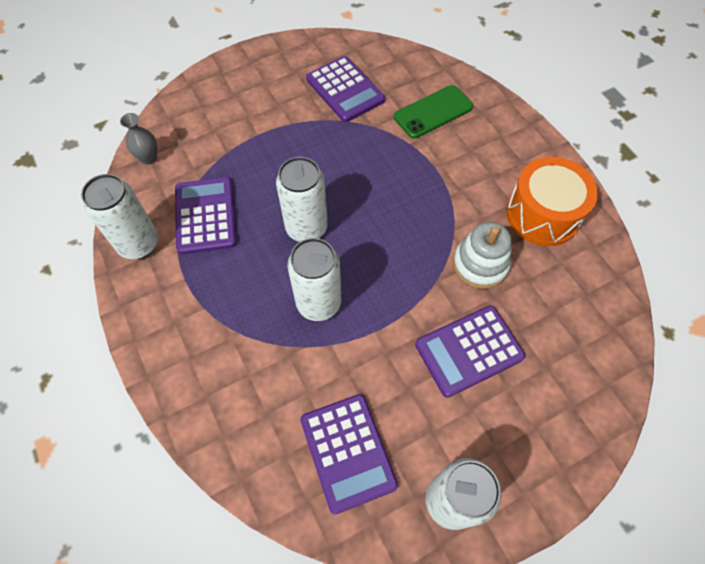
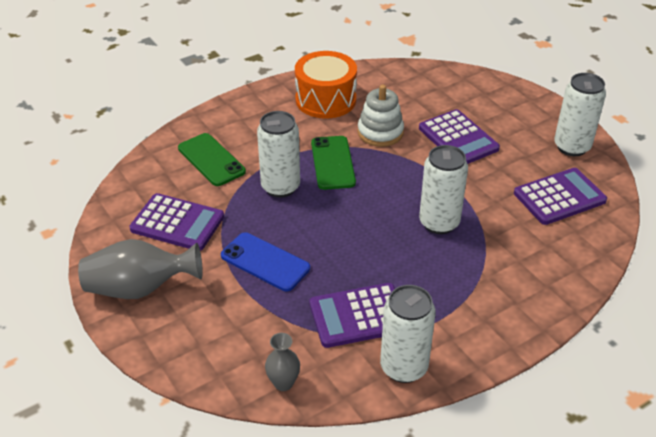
camera: 95 degrees left, 20 degrees down
white can [276,157,328,242] -> white can moved to [257,111,300,198]
purple calculator [306,56,385,122] -> purple calculator turned 60 degrees clockwise [129,193,224,251]
none -> grey vase [78,239,203,299]
none -> blue phone [221,232,310,291]
none -> green phone [311,136,356,190]

